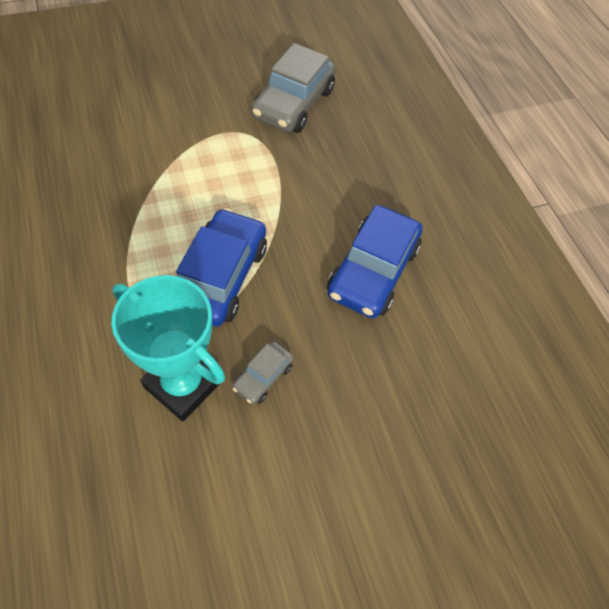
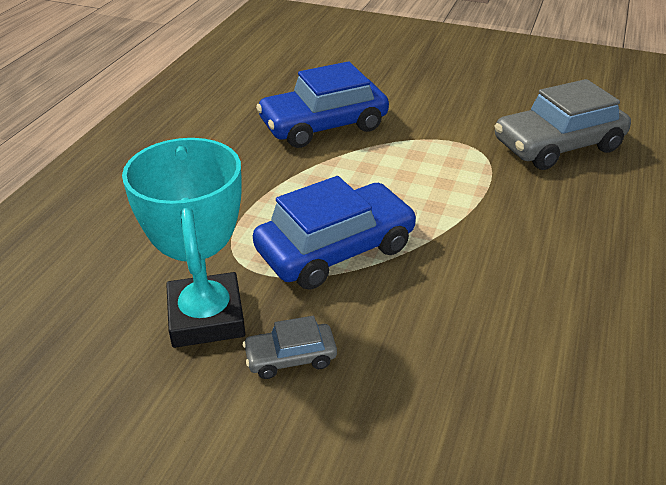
camera: 45 degrees right, 20 degrees down
blue car [327,205,423,318] -> blue car moved to [256,61,389,148]

